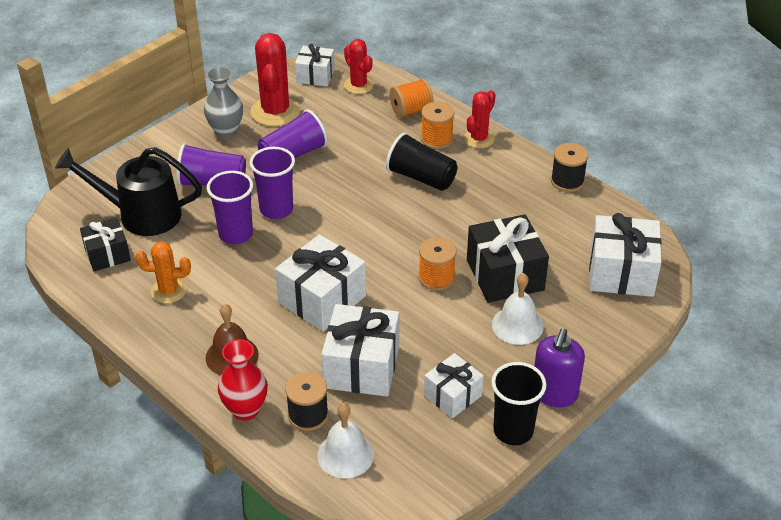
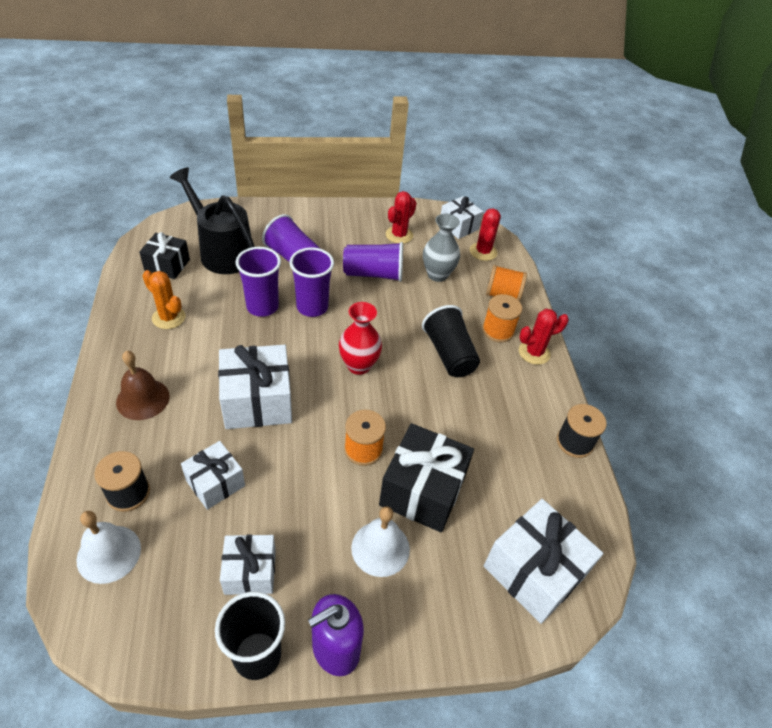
camera: 35 degrees right, 5 degrees up
grey vase [204,67,243,138] -> grey vase moved to [423,214,460,282]
red vase [218,339,268,421] -> red vase moved to [339,302,382,375]
red cactus [251,33,301,126] -> red cactus [386,191,416,244], size x0.61
white gift [321,304,400,397] -> white gift [181,441,245,510], size x0.61

